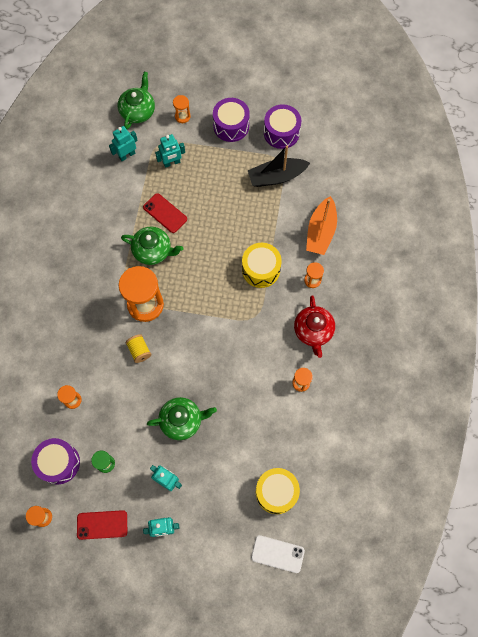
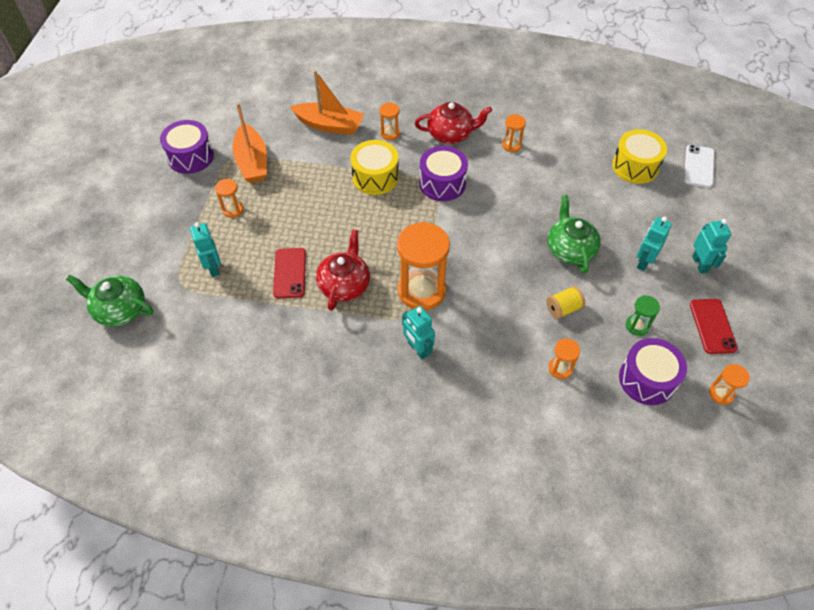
camera: 90 degrees left, 15 degrees down
turquoise robot [109,126,138,161] -> turquoise robot moved to [402,306,435,360]
green teapot [121,227,184,265] -> red teapot [316,229,370,311]
yellow spool [126,334,151,363] -> yellow spool moved to [546,286,585,319]
red phone [143,193,187,233] -> red phone turned 45 degrees counterclockwise [273,248,306,298]
orange hourglass [173,95,191,123] -> orange hourglass moved to [215,179,244,218]
purple drum [213,98,250,142] -> purple drum moved to [419,146,468,201]
black boat [248,146,310,187] -> orange boat [232,103,267,183]

